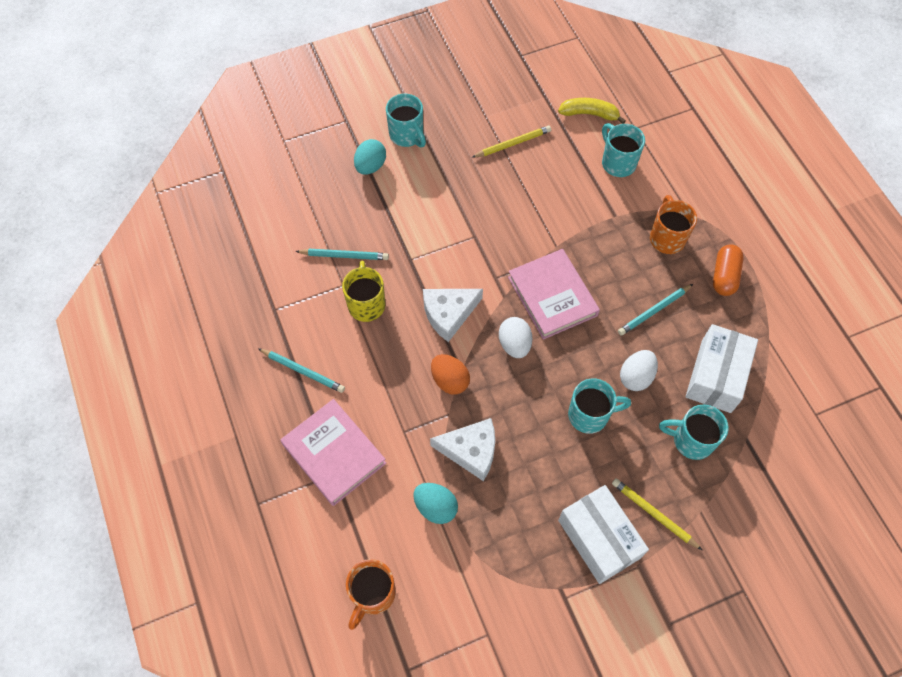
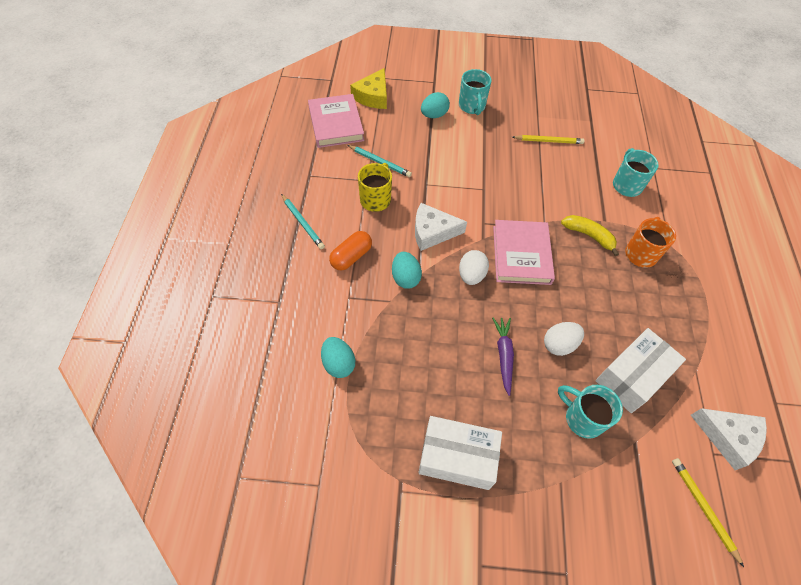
camera: 25 degrees right, 5 degrees down
pink book [280,399,386,506] -> pink book moved to [308,94,364,148]
orange mug [346,559,396,630] -> none
white cheese [430,418,495,481] -> white cheese moved to [691,408,767,470]
orange egg [431,354,470,395] -> turquoise egg [392,252,422,289]
yellow banana [558,98,626,124] -> yellow banana moved to [561,215,619,256]
white box [558,485,649,584] -> white box turned 75 degrees counterclockwise [418,416,502,490]
turquoise mug [568,379,631,434] -> purple carrot [492,318,514,396]
yellow pencil [612,478,702,550] -> yellow pencil moved to [672,458,744,567]
turquoise pencil [618,284,693,336] -> none
orange capsule [713,244,744,296] -> orange capsule moved to [329,231,372,271]
none -> yellow cheese [350,68,387,109]

